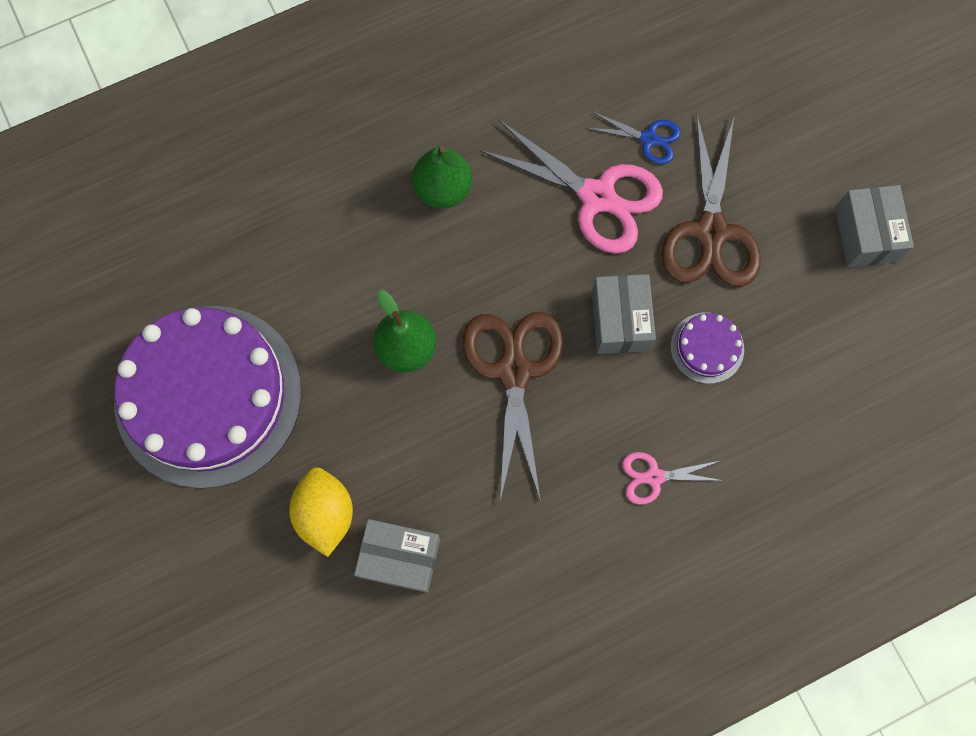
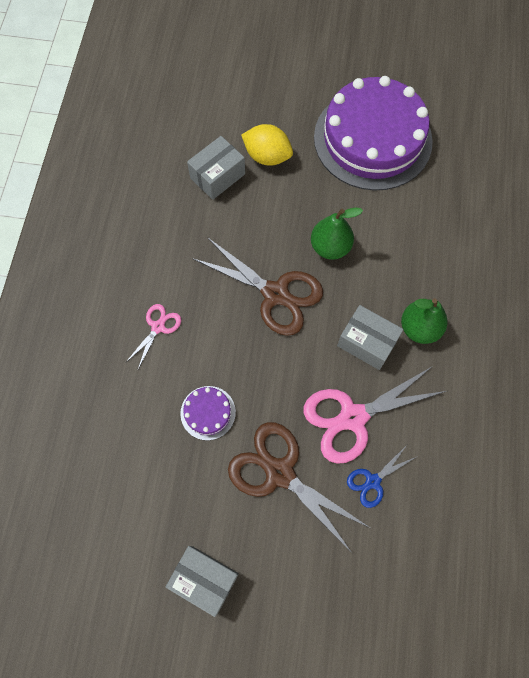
camera: 125 degrees right, 5 degrees down
grey box [592,274,656,354] -> grey box moved to [337,305,403,370]

